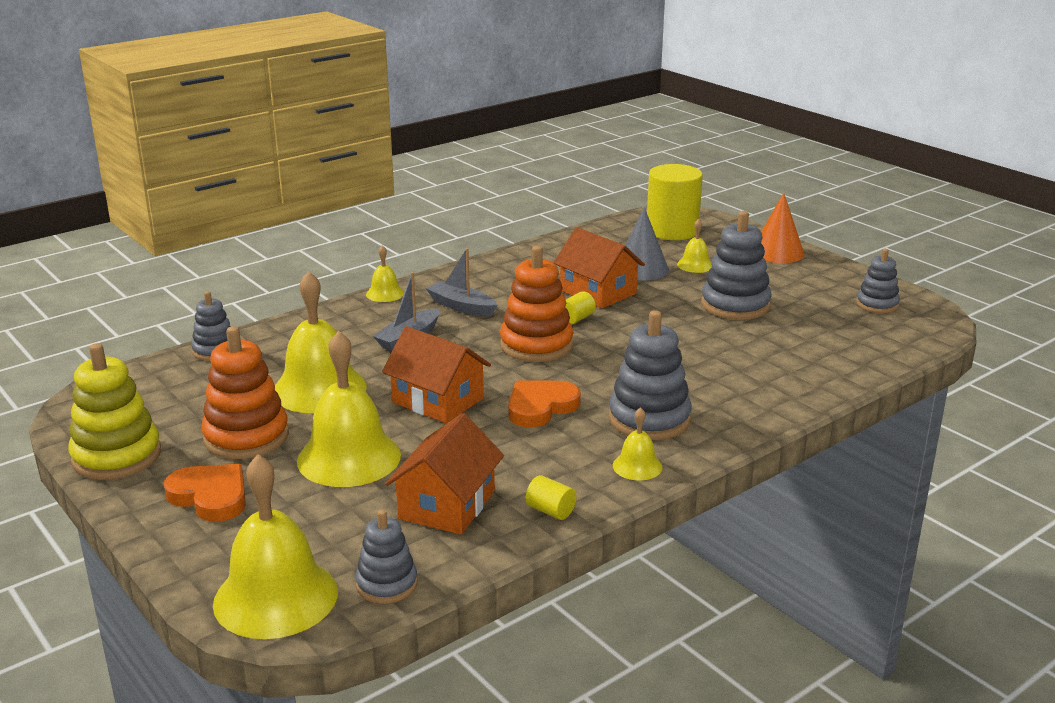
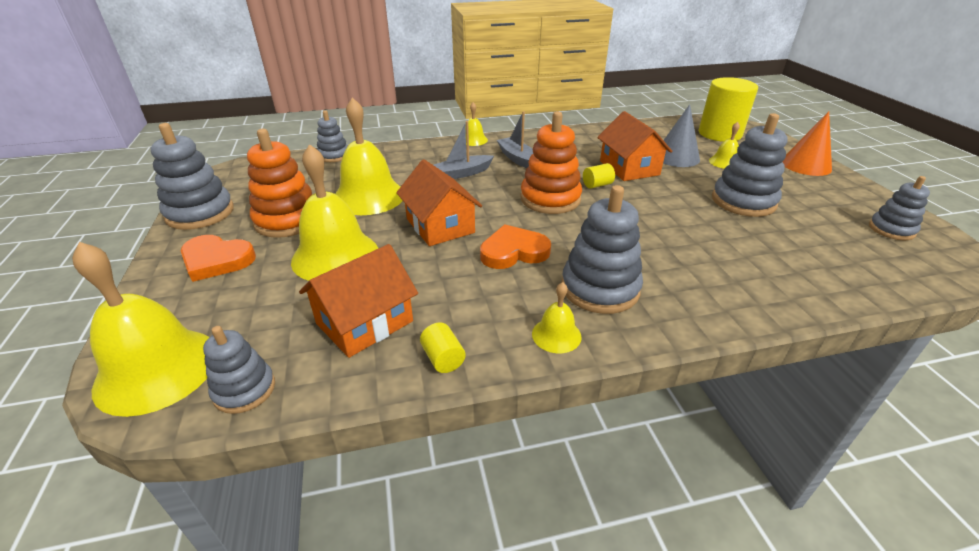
camera: 25 degrees right, 10 degrees up
yellow stacking toy [68,343,161,480] -> grey stacking toy [151,123,234,230]
orange heart [164,464,246,522] -> orange heart turned 135 degrees clockwise [181,235,256,282]

